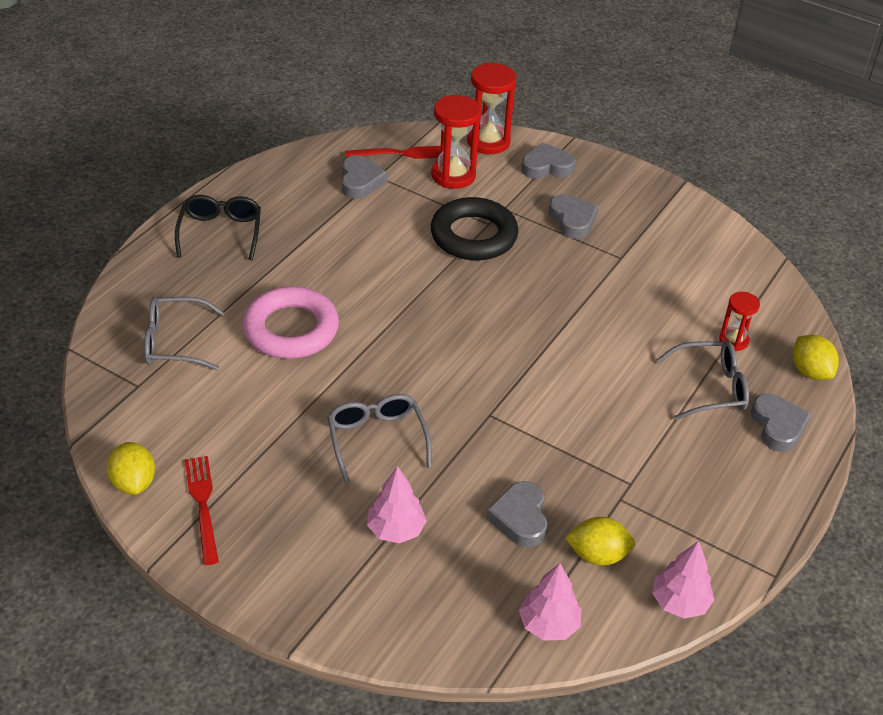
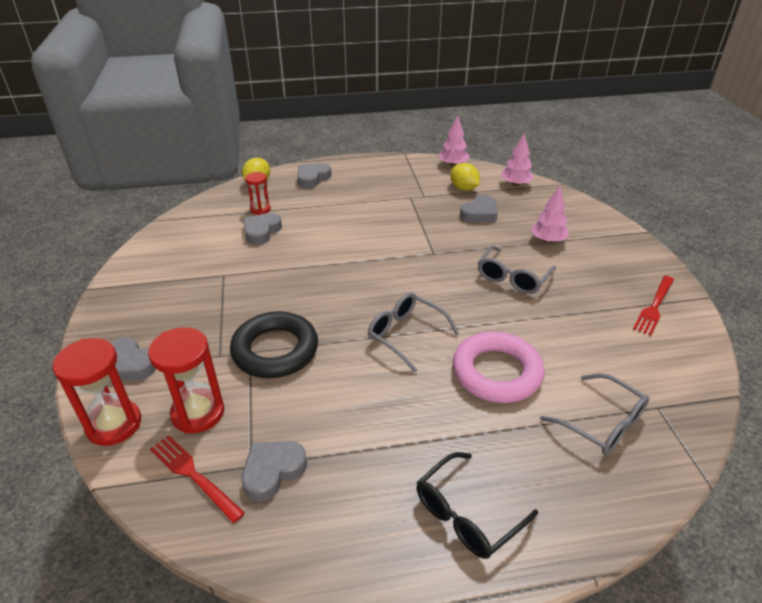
camera: 130 degrees left, 5 degrees down
yellow lemon [107,442,155,495] -> none
grey heart [549,194,598,239] -> grey heart moved to [243,213,282,245]
grey glasses [656,341,749,420] -> grey glasses moved to [368,292,459,372]

